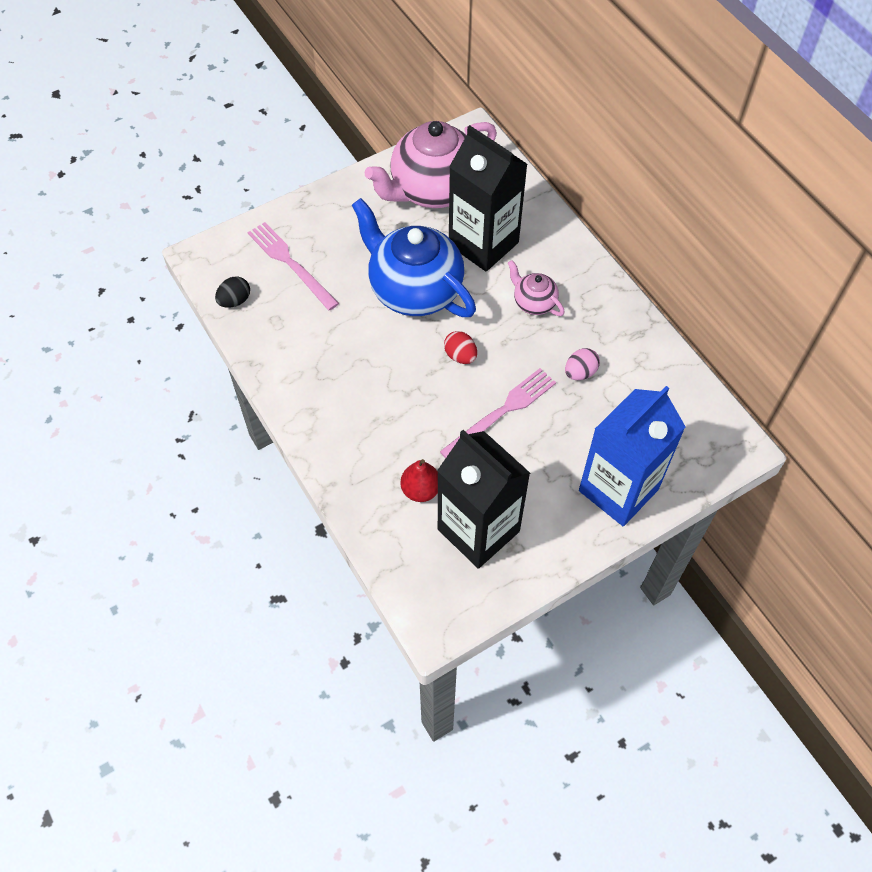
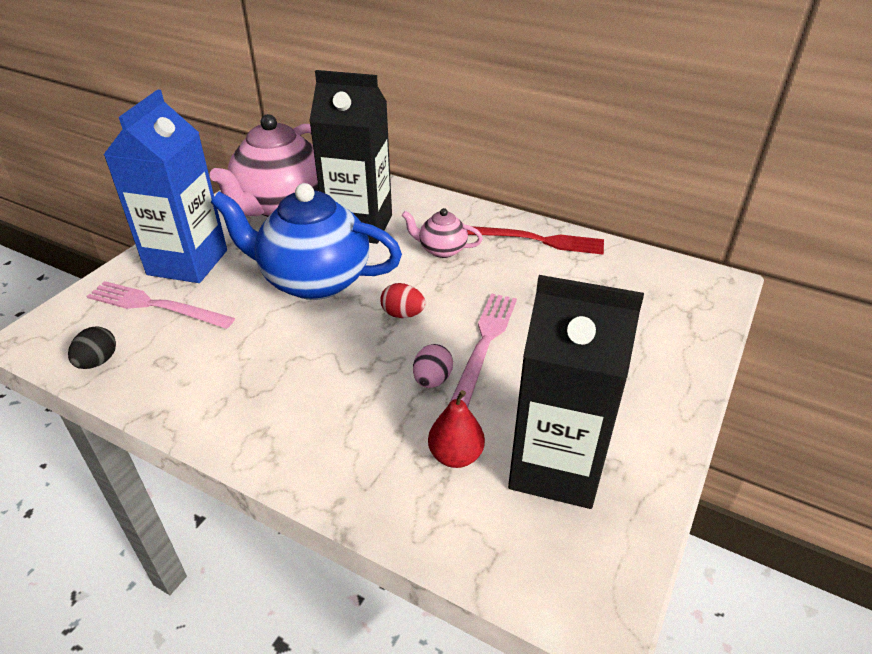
camera: 30 degrees left, 20 degrees down
pink egg [565,348,600,380] -> pink egg moved to [413,344,453,388]
blue carton [579,386,686,526] -> blue carton moved to [103,90,227,283]
none -> red fork [467,226,604,254]

